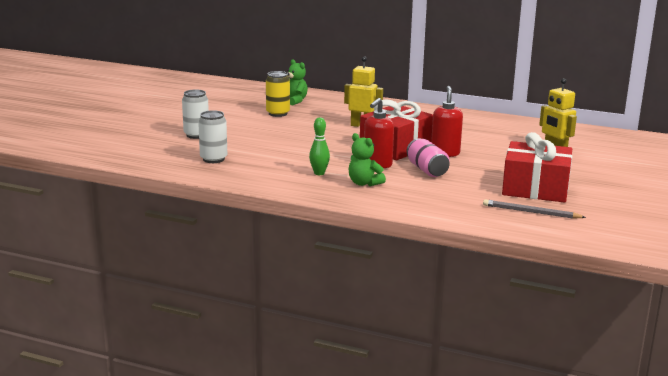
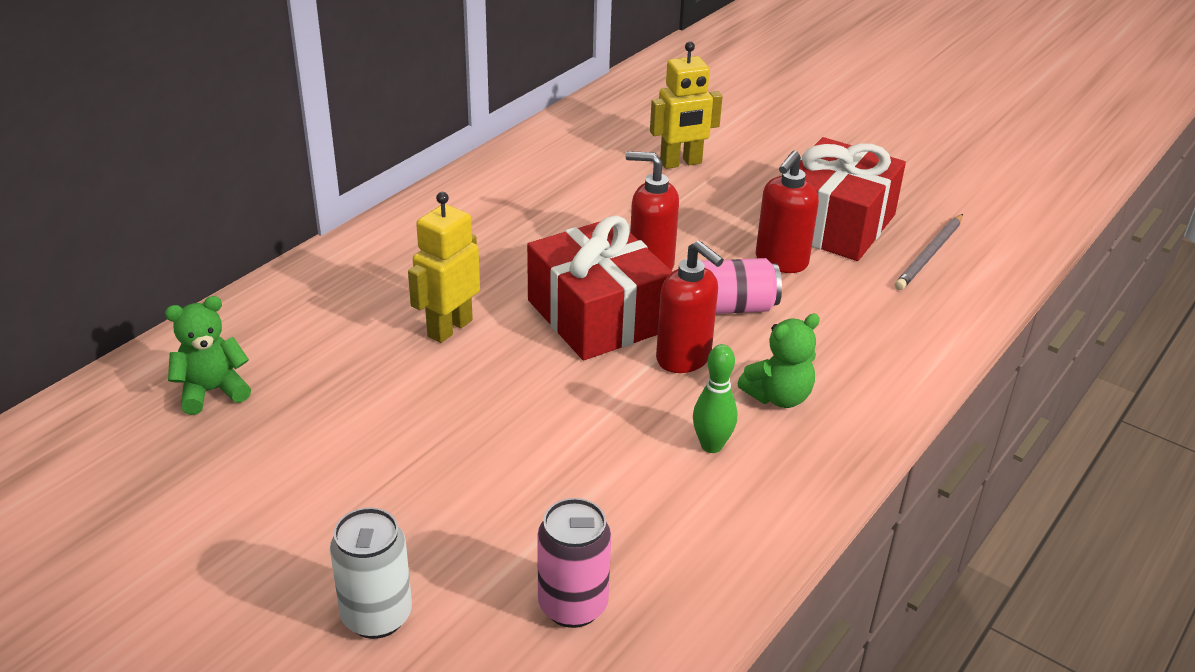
camera: 75 degrees left, 15 degrees up
white can [198,110,227,163] -> pink can [537,498,611,628]
yellow can [266,71,290,117] -> none
none -> red soap dispenser [756,150,819,273]

